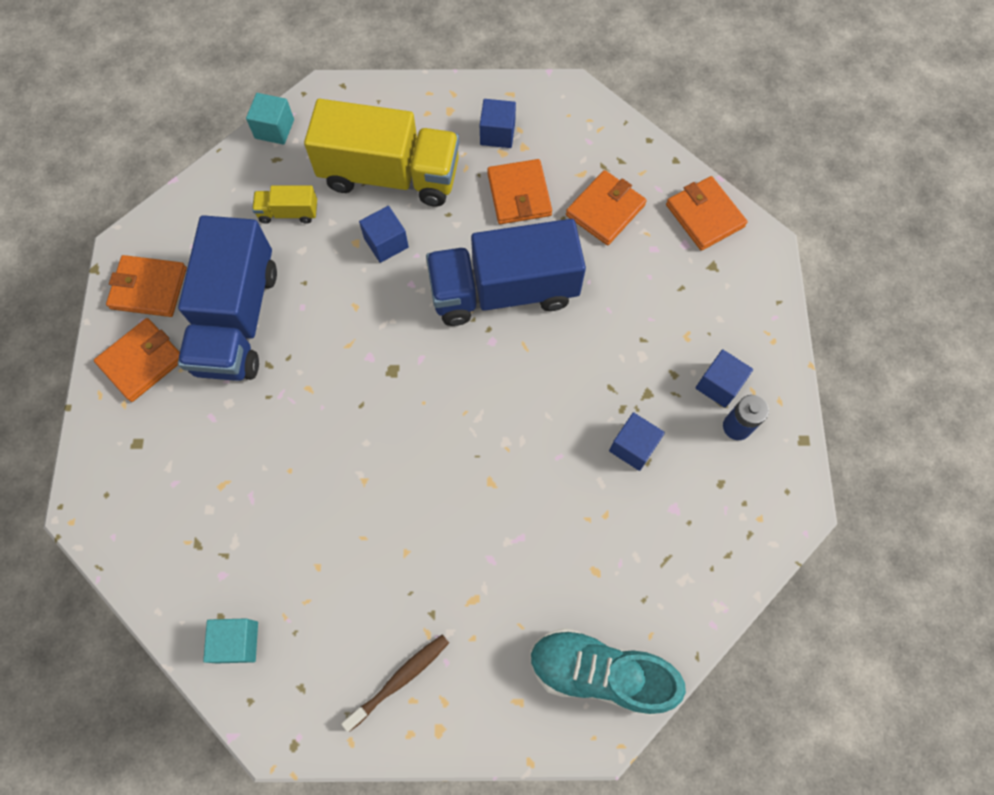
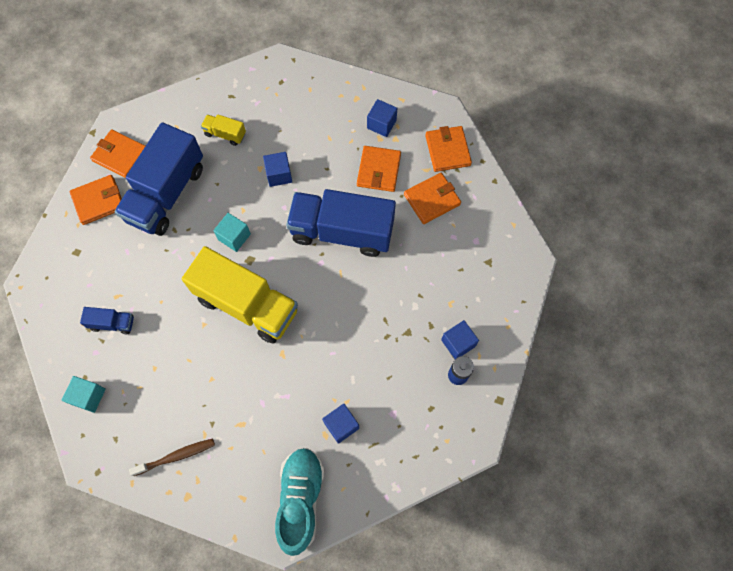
camera: 20 degrees right, 0 degrees up
turquoise cube [246,93,294,145] -> turquoise cube moved to [213,213,251,252]
yellow truck [304,99,460,207] -> yellow truck moved to [182,246,298,344]
turquoise shoe [530,628,686,716] -> turquoise shoe turned 60 degrees clockwise [275,448,324,556]
blue cube [609,412,665,471] -> blue cube moved to [322,404,359,444]
orange wallet [666,176,748,251] -> orange wallet moved to [425,126,472,172]
none -> blue truck [80,307,134,334]

